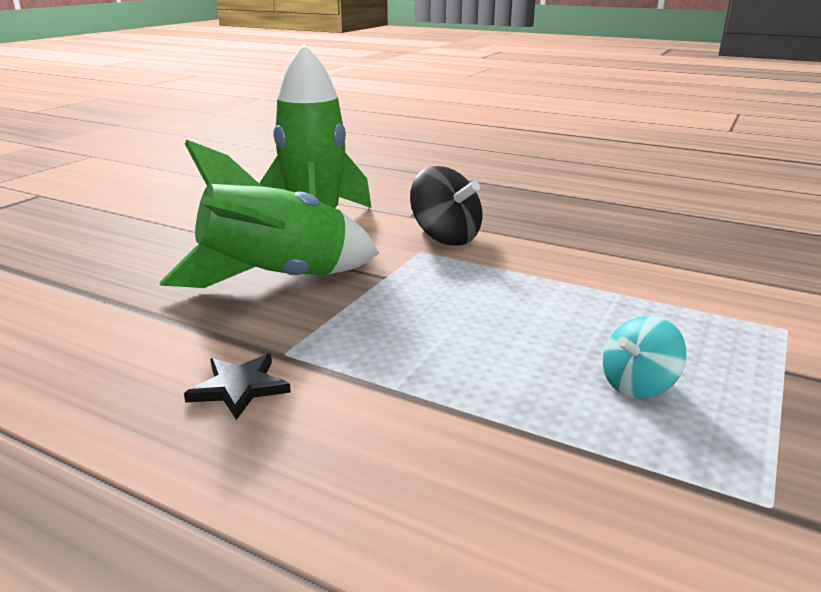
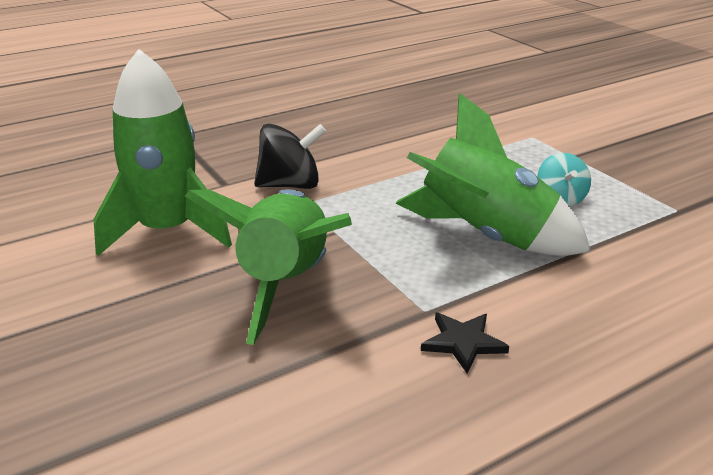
camera: 60 degrees left, 5 degrees up
none -> green rocket [395,93,591,256]

